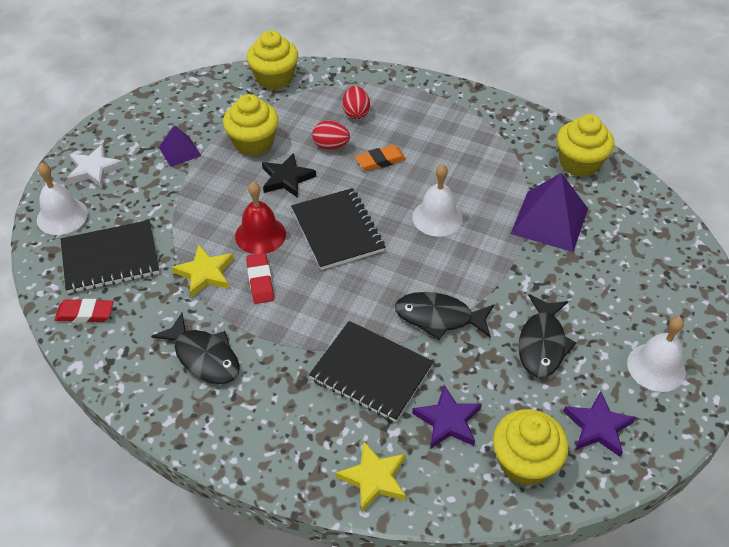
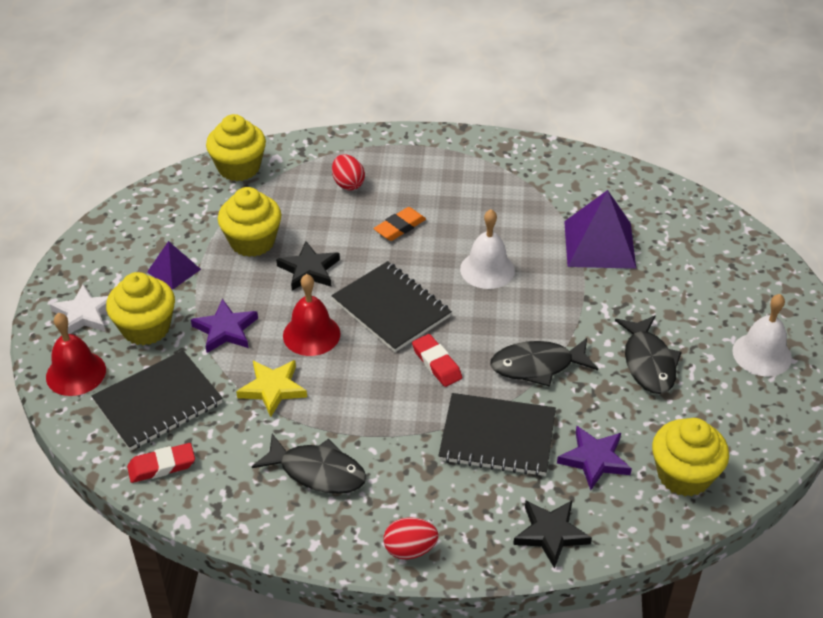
camera: 20 degrees left, 5 degrees down
white bell [37,163,88,235] -> red bell [46,313,106,396]
red eraser [246,253,274,304] -> red eraser moved to [412,334,462,387]
red egg [312,121,350,150] -> red egg moved to [384,517,438,559]
yellow star [336,441,406,512] -> black star [513,501,592,569]
yellow cupcake [557,114,614,177] -> yellow cupcake moved to [106,272,175,345]
purple star [563,391,636,457] -> purple star moved to [191,299,258,353]

